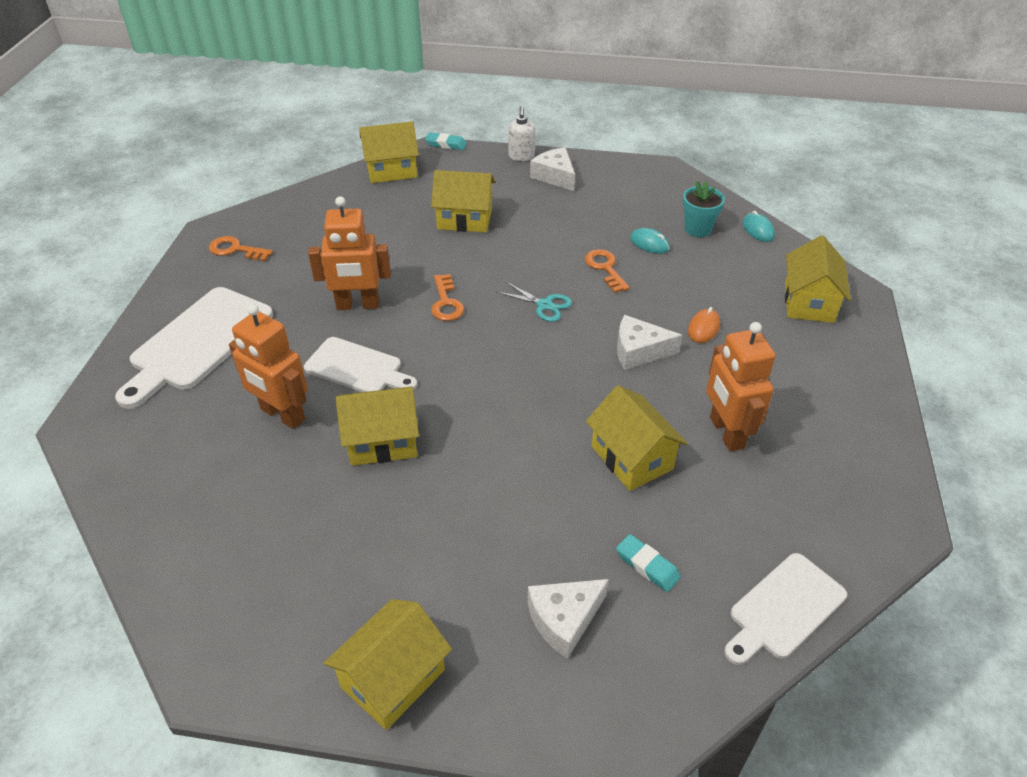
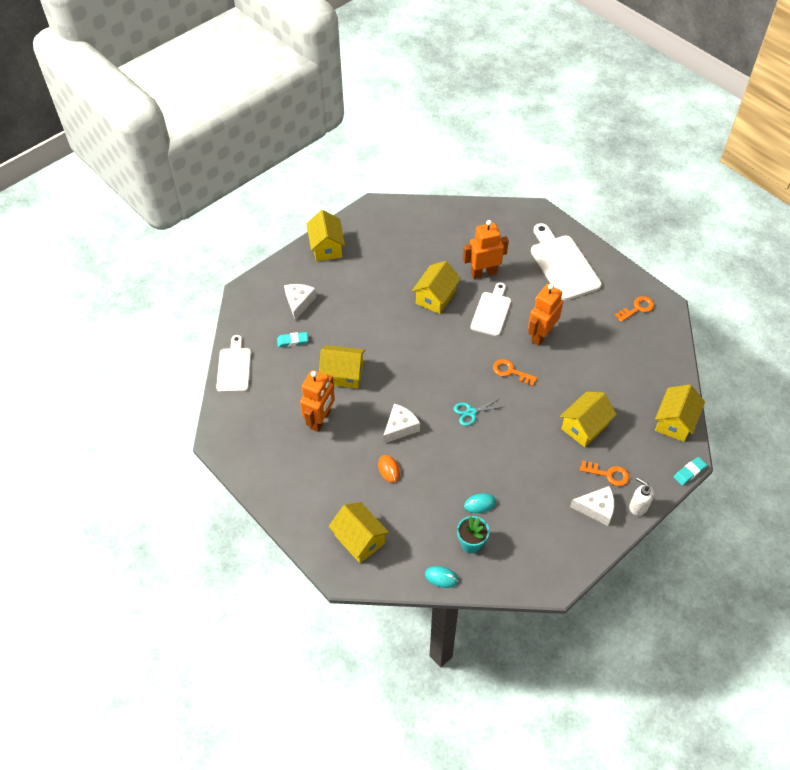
camera: 130 degrees right, 10 degrees up
white cutting board [304,337,417,392] -> white cutting board turned 135 degrees clockwise [471,283,511,336]
orange key [585,249,630,293] -> orange key moved to [580,461,629,486]
orange robot [706,322,776,452] -> orange robot turned 90 degrees clockwise [300,370,335,432]

